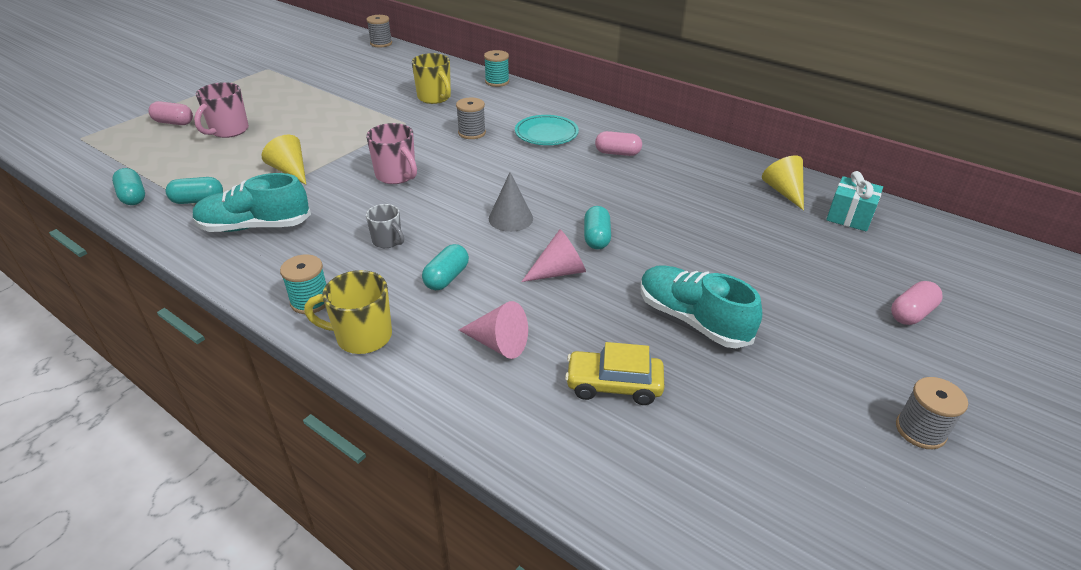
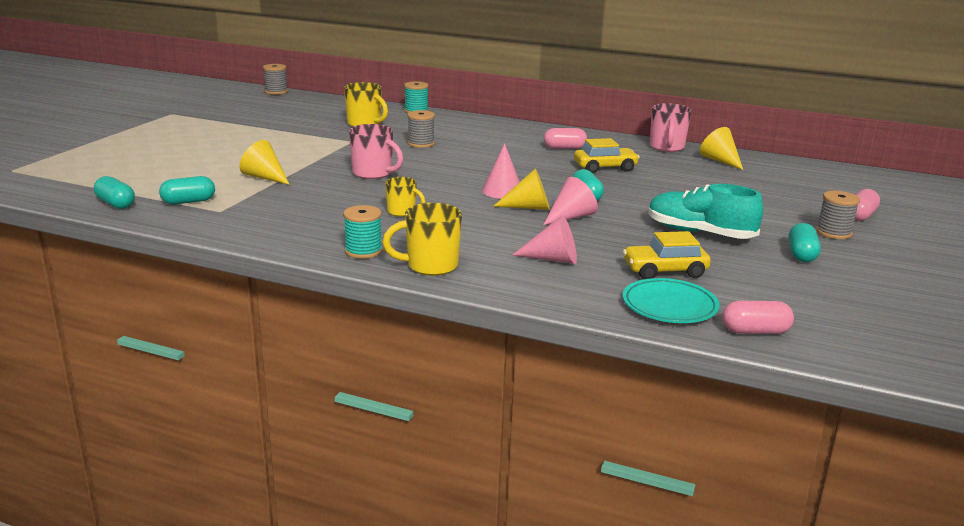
camera: 15 degrees left, 15 degrees down
pink capsule [148,101,193,125] -> pink capsule moved to [722,301,794,334]
turquoise shoe [193,173,311,232] -> none
pink mug [194,82,249,138] -> pink mug moved to [650,103,692,152]
grey mug [366,204,404,248] -> yellow mug [385,177,425,217]
turquoise capsule [422,244,469,290] -> turquoise capsule moved to [789,223,821,262]
grey cone [489,172,533,232] -> pink cone [482,143,520,199]
turquoise plate [515,115,579,145] -> turquoise plate moved to [623,278,720,323]
turquoise gift [826,171,883,231] -> none
grey spool [896,377,968,449] -> grey spool moved to [816,191,860,239]
none -> yellow cone [493,169,550,210]
none -> yellow car [574,138,640,173]

